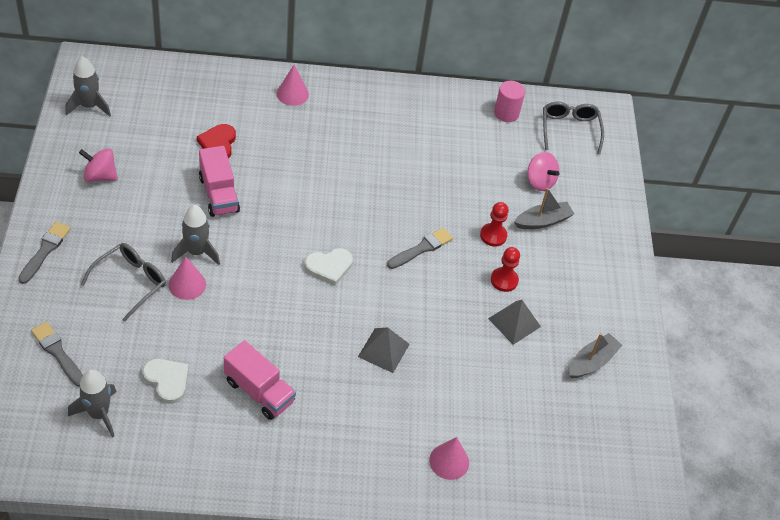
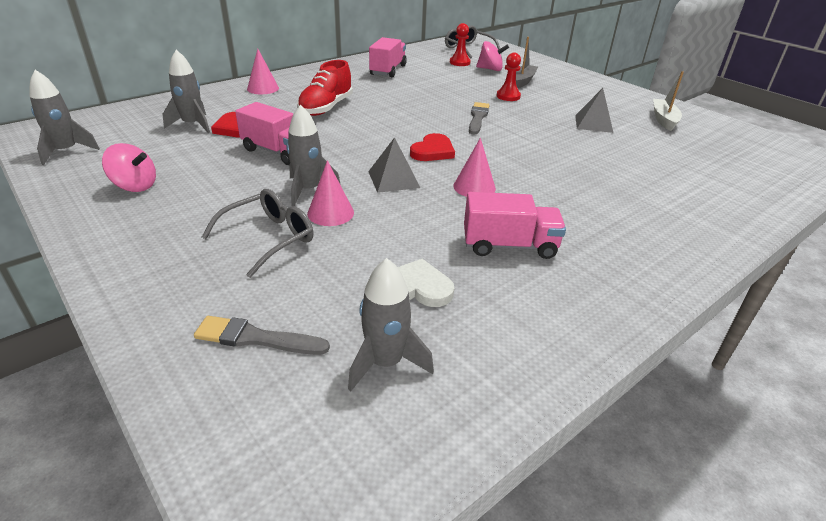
camera: 35 degrees left, 15 degrees down
grey brush [18,222,71,284] -> none
pink spinning top [79,148,118,182] -> pink spinning top turned 135 degrees counterclockwise [102,143,156,192]
grey glasses [81,243,166,322] -> grey glasses turned 45 degrees clockwise [202,189,313,278]
white heart [304,248,353,286] -> red heart [410,133,455,161]
grey pyramid [358,327,410,373] -> grey pyramid moved to [368,137,420,193]
pink cone [429,437,469,480] -> pink cone moved to [453,138,496,197]
red pawn [491,247,520,292] -> red pawn moved to [450,23,471,66]
pink cylinder [494,81,525,122] -> none
grey boat [569,333,622,378] -> white boat [653,71,684,131]
none -> grey rocket [163,50,210,133]
none -> red shoe [297,60,353,116]
none -> pink truck [369,37,407,77]

